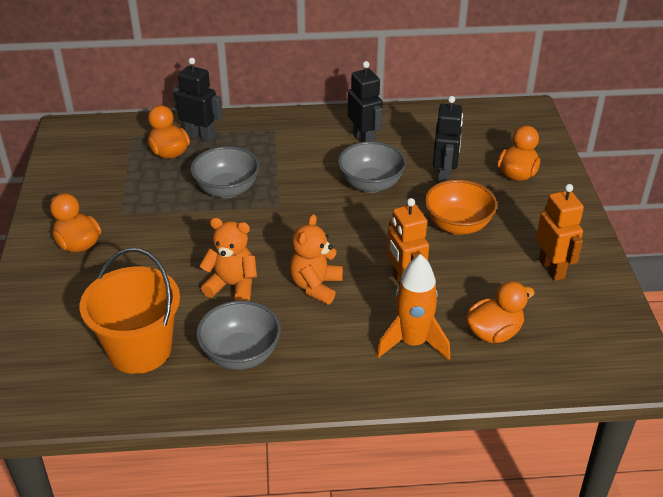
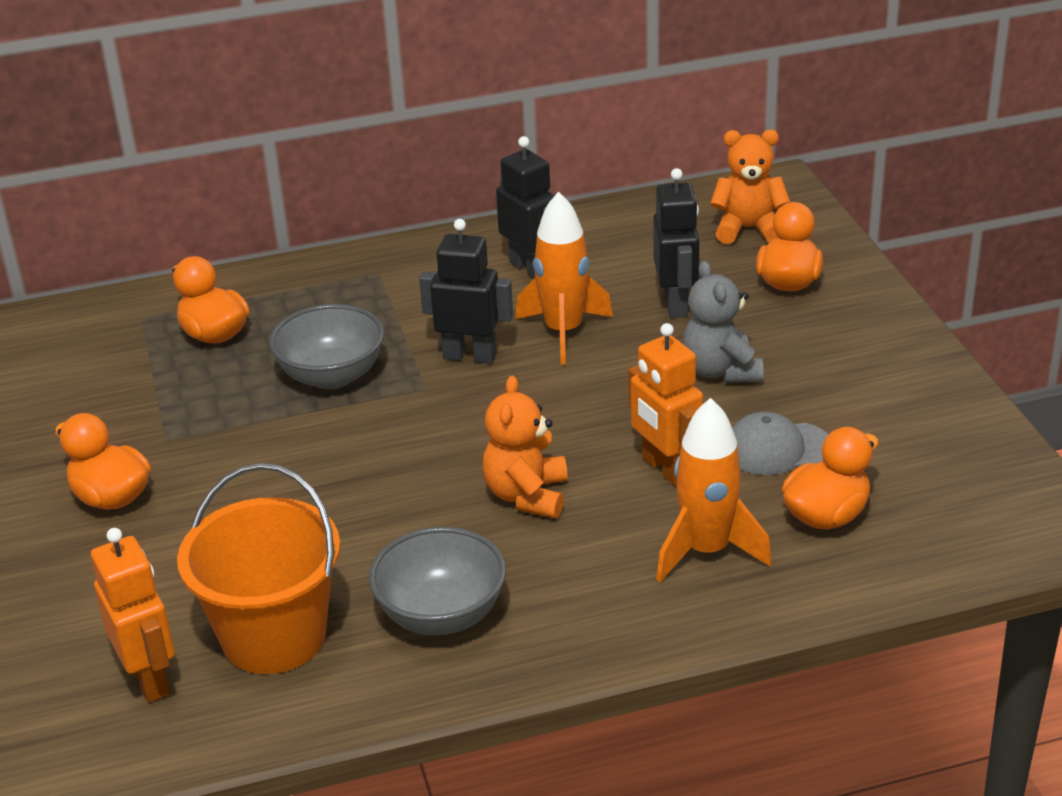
camera: 10 degrees left, 5 degrees down
black robot [173,58,223,143] -> black robot moved to [419,219,513,364]
orange teddy bear [199,217,257,301] -> orange teddy bear moved to [710,130,790,244]
grey bowl [338,141,406,193] -> orange rocket [515,192,613,365]
orange bowl [424,180,497,235] -> grey teddy bear [682,261,763,383]
orange robot [536,184,584,281] -> orange robot moved to [91,528,175,703]
none -> grey cap [732,412,828,475]

